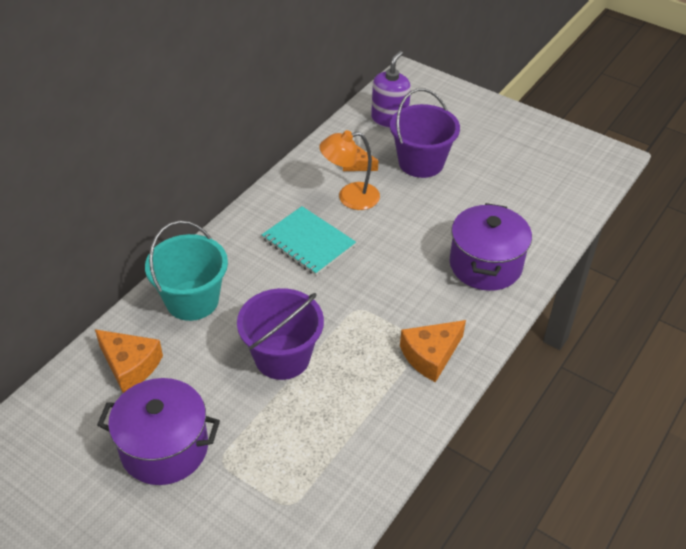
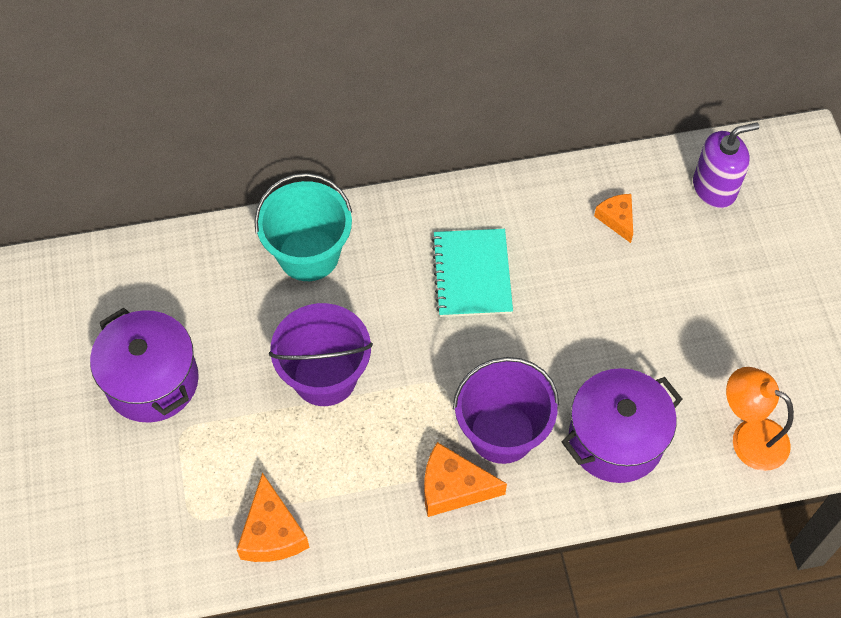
camera: 45 degrees right, 15 degrees up
orange cheese [95,329,163,393] -> orange cheese moved to [237,473,310,562]
orange lamp [319,130,380,210] -> orange lamp moved to [726,367,794,471]
purple bucket [390,88,460,178] -> purple bucket moved to [453,357,559,464]

